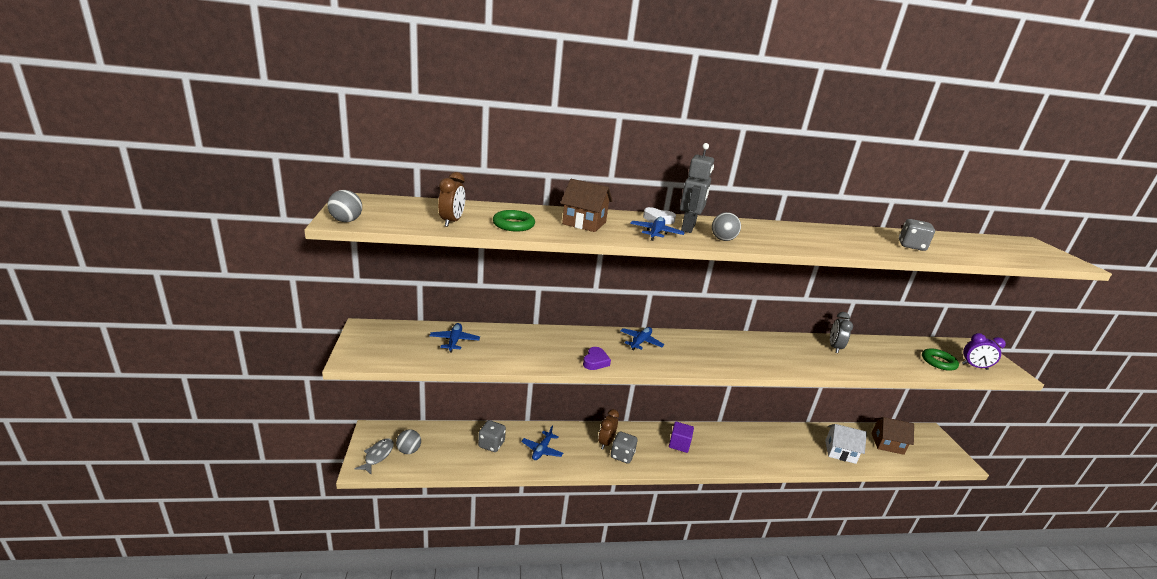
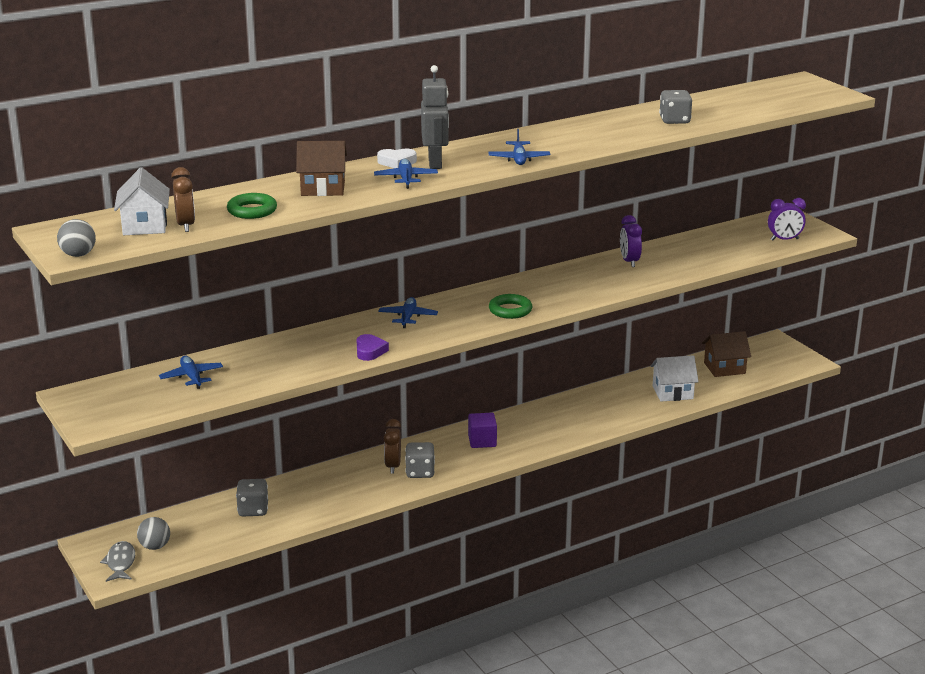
camera: 20 degrees left, 0 degrees up
blue plane [521,426,563,460] -> blue plane moved to [488,129,550,165]
grey ball [712,212,741,241] -> none
grey clock [830,312,853,353] -> purple clock [620,215,642,267]
green ring [922,348,959,371] -> green ring moved to [489,294,532,319]
none -> white house [114,167,170,235]

